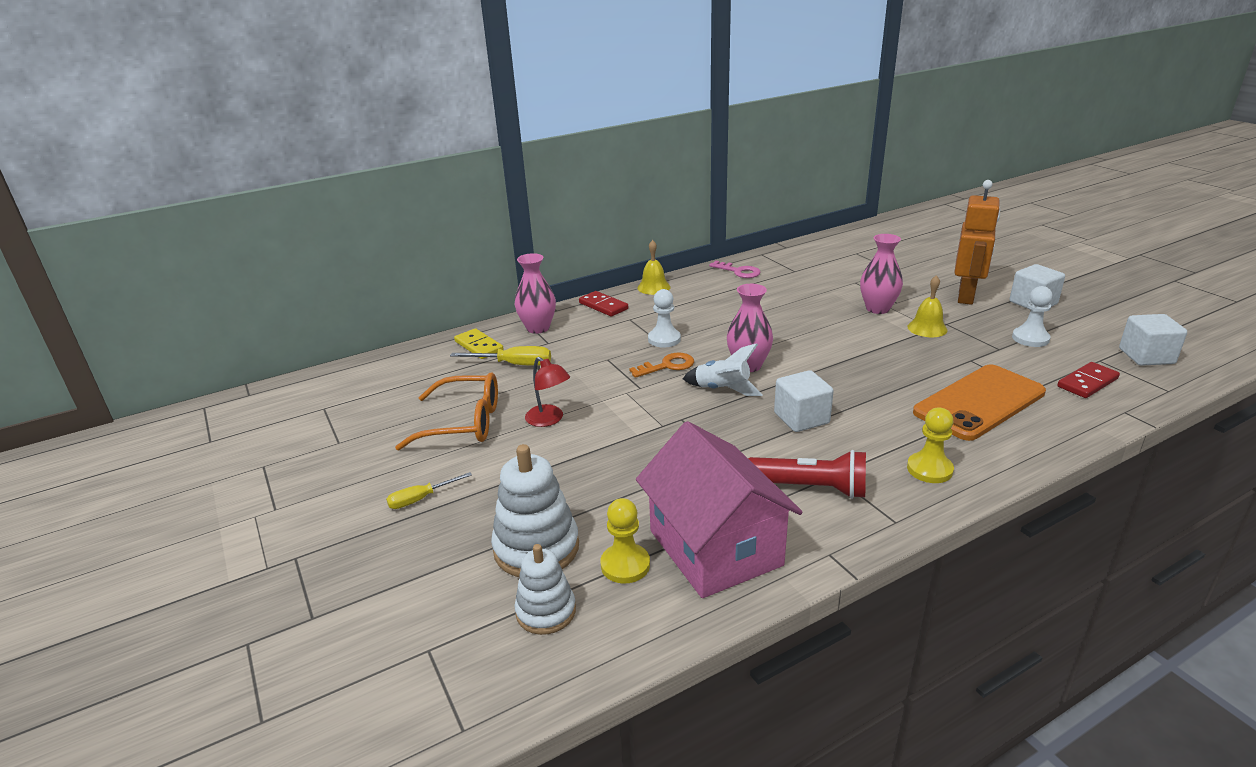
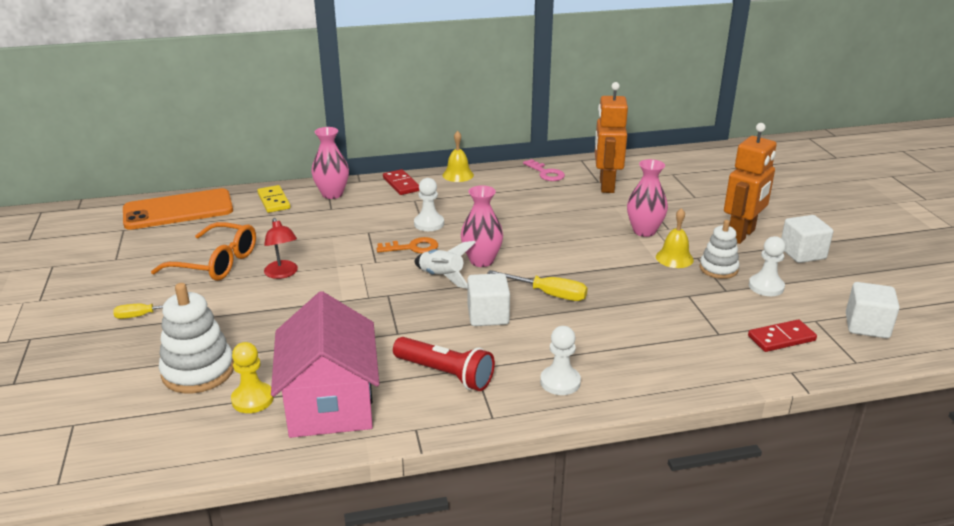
camera: 15 degrees right, 0 degrees up
yellow screwdriver [450,346,551,366] -> yellow screwdriver moved to [487,270,588,301]
white stacking toy [514,544,576,635] -> white stacking toy moved to [700,220,740,279]
yellow pawn [907,407,954,483] -> white pawn [540,326,581,395]
orange phone [913,364,1046,441] -> orange phone moved to [123,188,233,230]
none -> orange robot [595,82,628,193]

